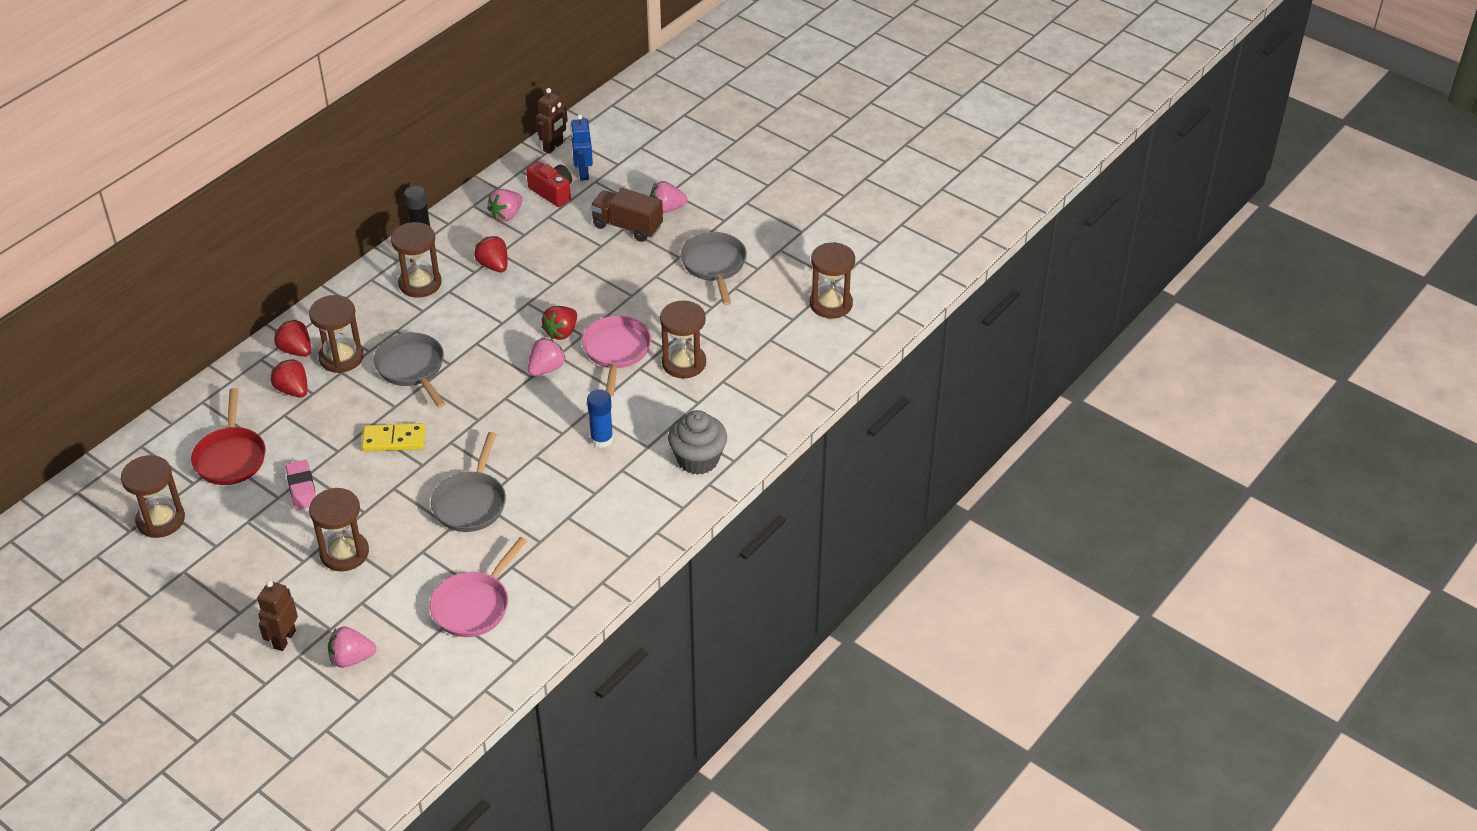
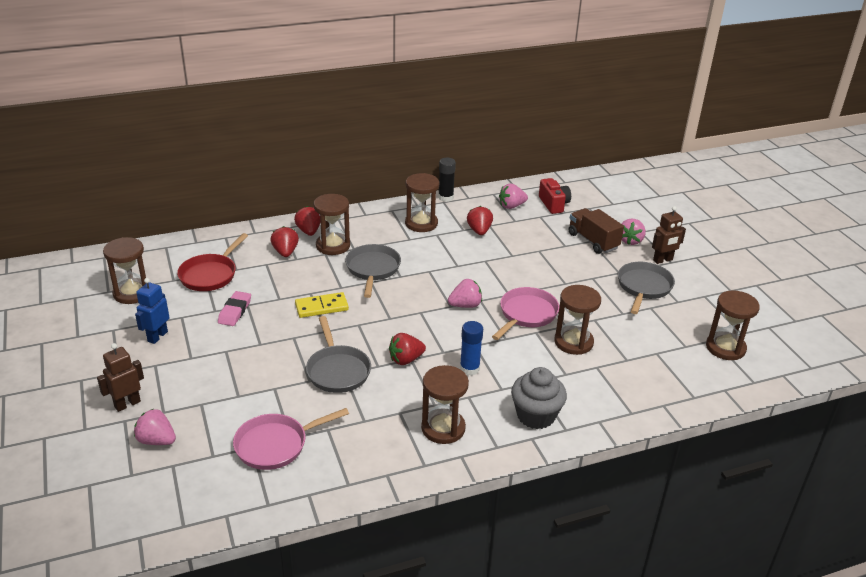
camera: 30 degrees right, 10 degrees down
brown hourglass [309,488,369,571] -> brown hourglass moved to [421,365,469,444]
yellow domino [361,423,425,451] -> yellow domino turned 45 degrees counterclockwise [295,292,349,318]
grey pan [431,432,506,532] -> grey pan turned 60 degrees counterclockwise [306,316,371,393]
brown robot [536,88,568,154] -> brown robot moved to [652,206,686,264]
red strawberry [542,306,577,340] -> red strawberry moved to [389,333,426,365]
blue robot [570,114,593,181] -> blue robot moved to [135,278,170,344]
pink strawberry [650,181,688,214] -> pink strawberry turned 90 degrees counterclockwise [621,219,646,245]

